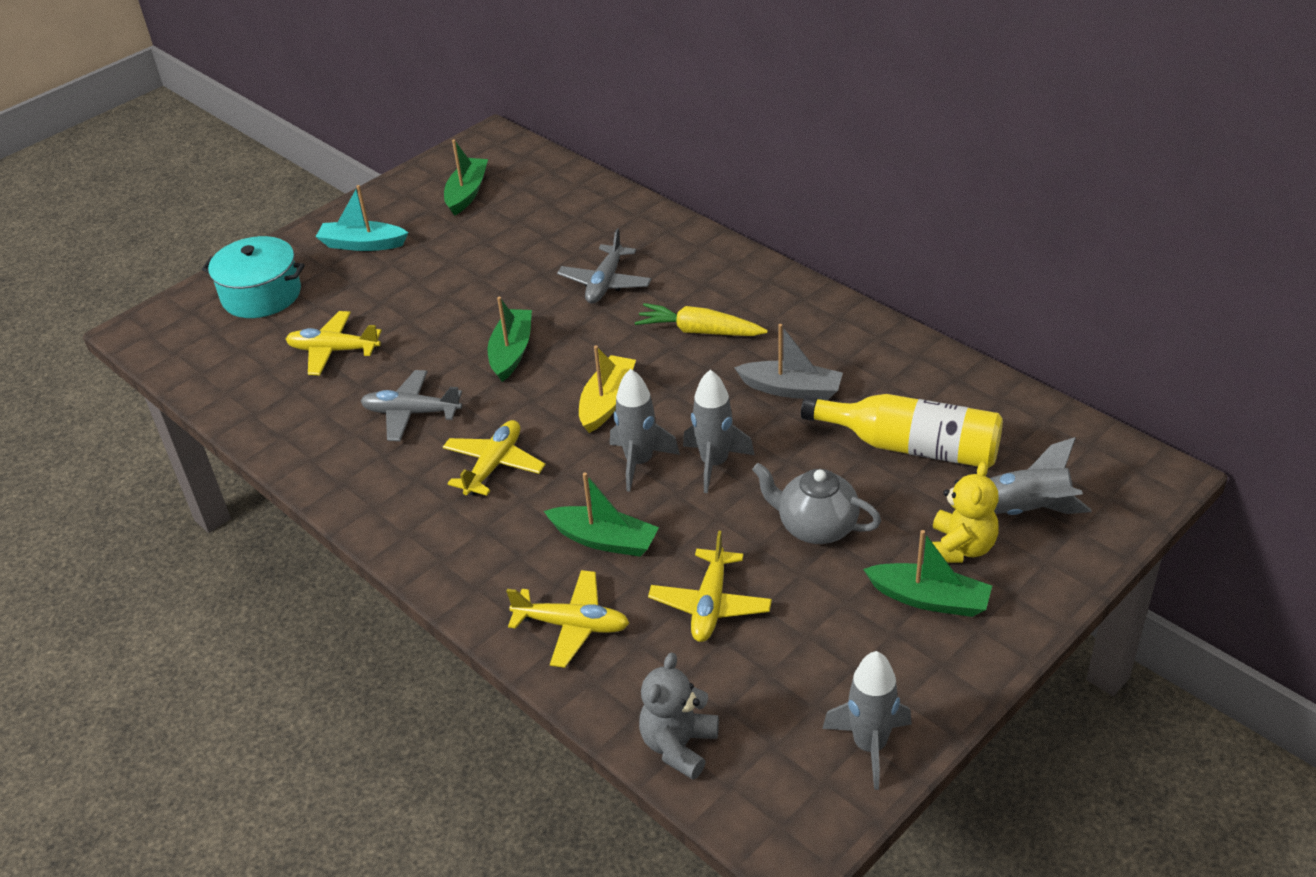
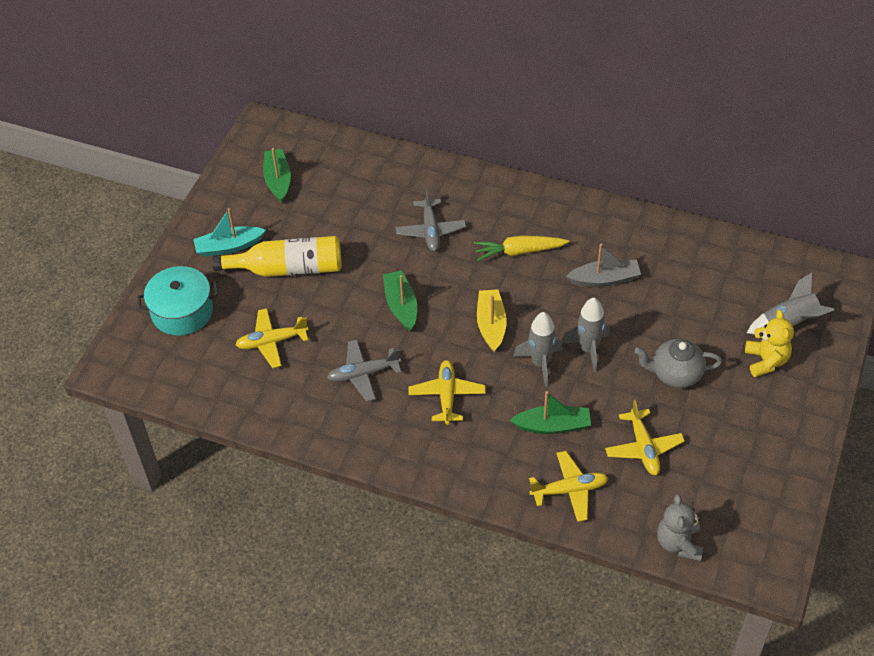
camera: 25 degrees left, 10 degrees up
yellow bottle [801,394,1003,468] -> yellow bottle moved to [212,236,342,277]
grey rocket [822,651,912,790] -> none
green boat [863,530,992,617] -> none

